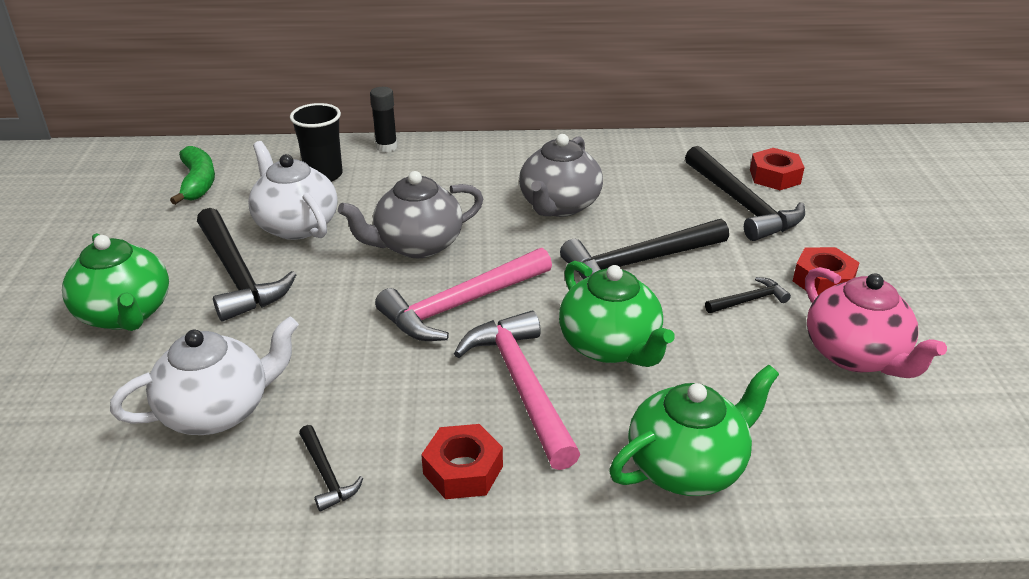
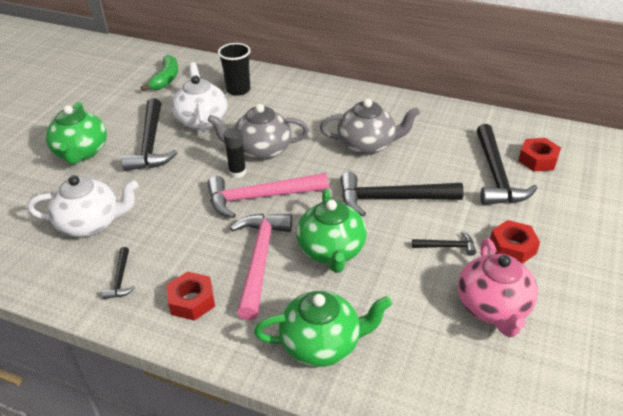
camera: 25 degrees right, 5 degrees up
black glue stick [370,87,398,152] -> black glue stick moved to [224,128,246,178]
grey teapot [519,134,603,217] -> grey teapot turned 135 degrees counterclockwise [320,99,420,155]

